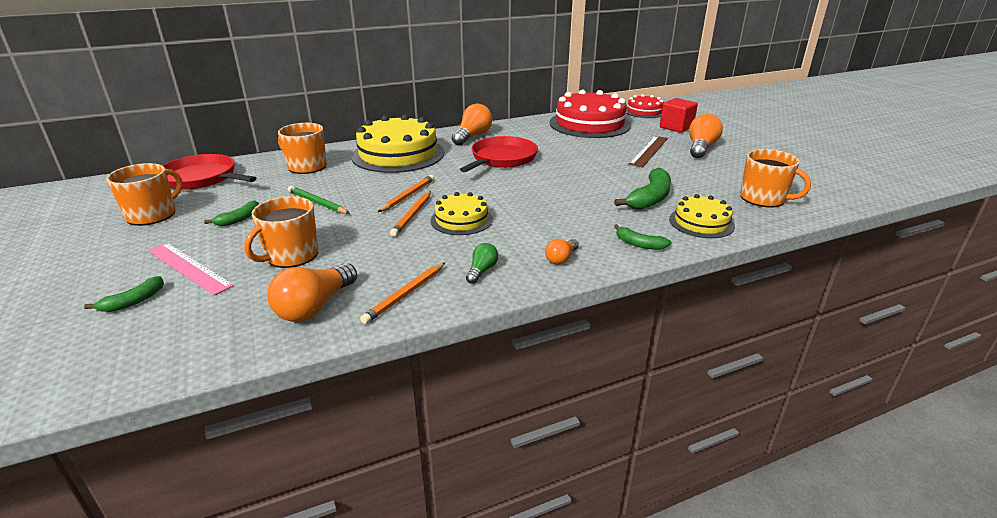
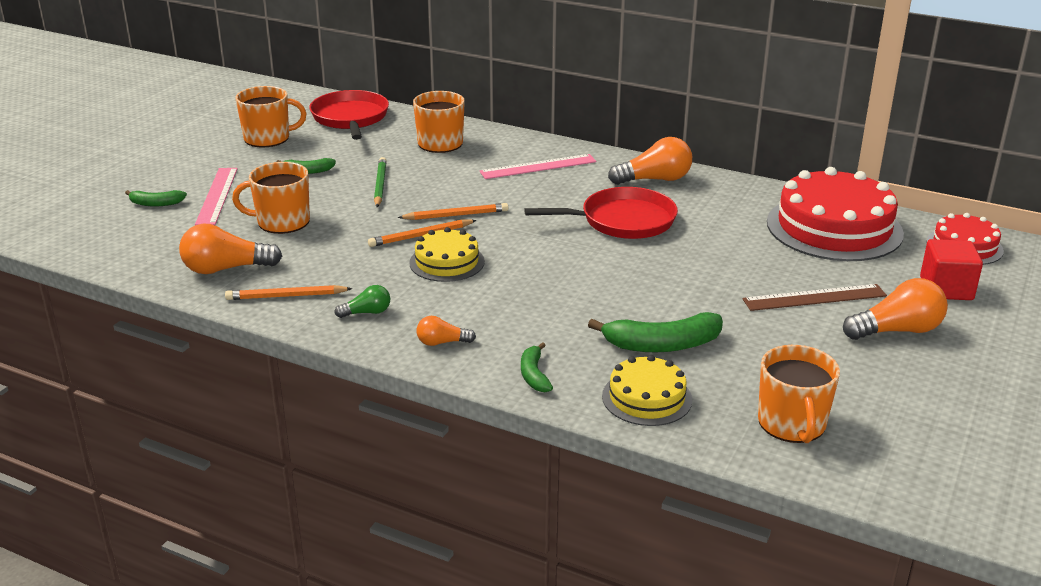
camera: 50 degrees right, 0 degrees up
yellow cake [351,114,444,173] -> pink ruler [480,154,596,179]

